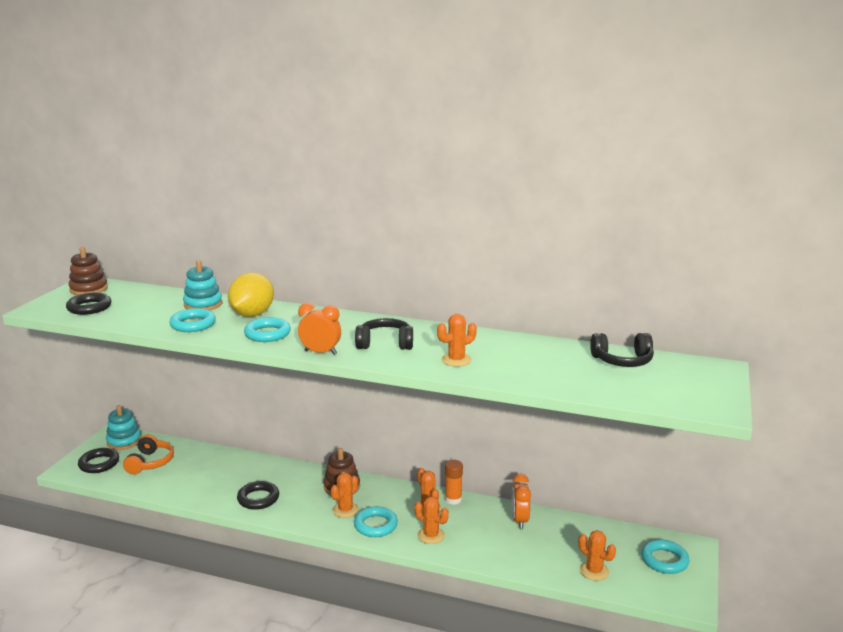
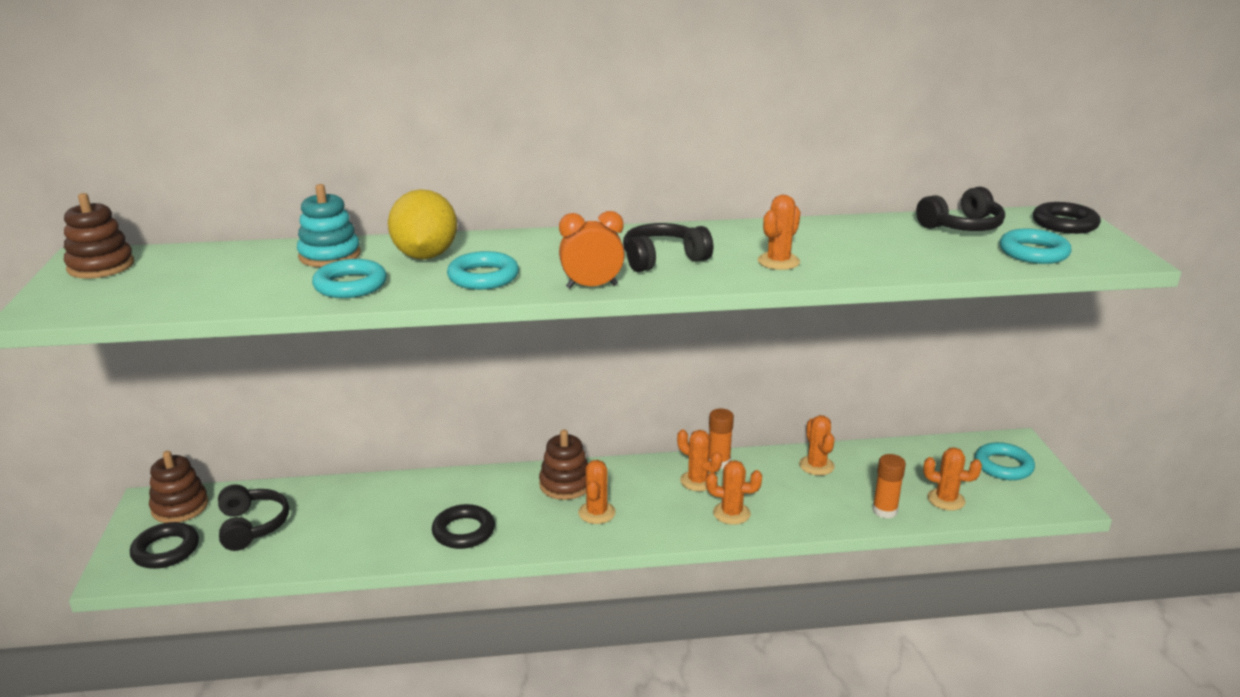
camera: 25 degrees left, 5 degrees up
black ring [66,293,111,315] -> black ring moved to [1033,202,1101,234]
turquoise stacking toy [106,405,141,450] -> brown stacking toy [149,451,208,523]
orange headphones [123,434,174,475] -> black headphones [218,484,289,551]
turquoise ring [354,506,398,537] -> turquoise ring moved to [1000,229,1072,264]
orange clock [512,474,531,529] -> orange cactus [799,415,835,476]
none -> orange glue stick [872,454,906,518]

